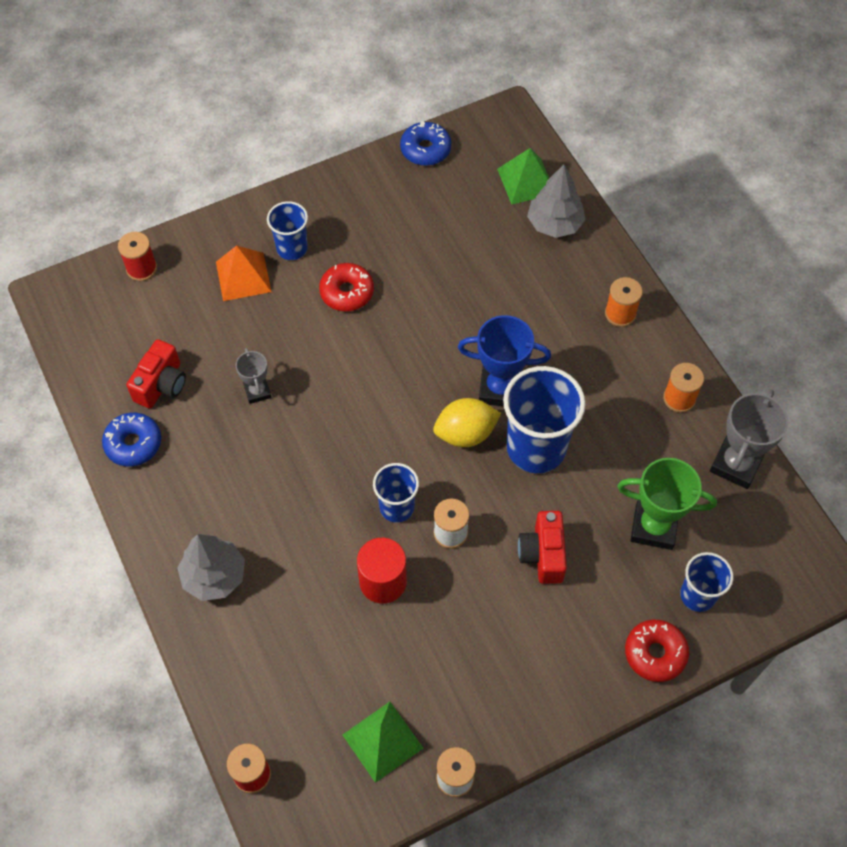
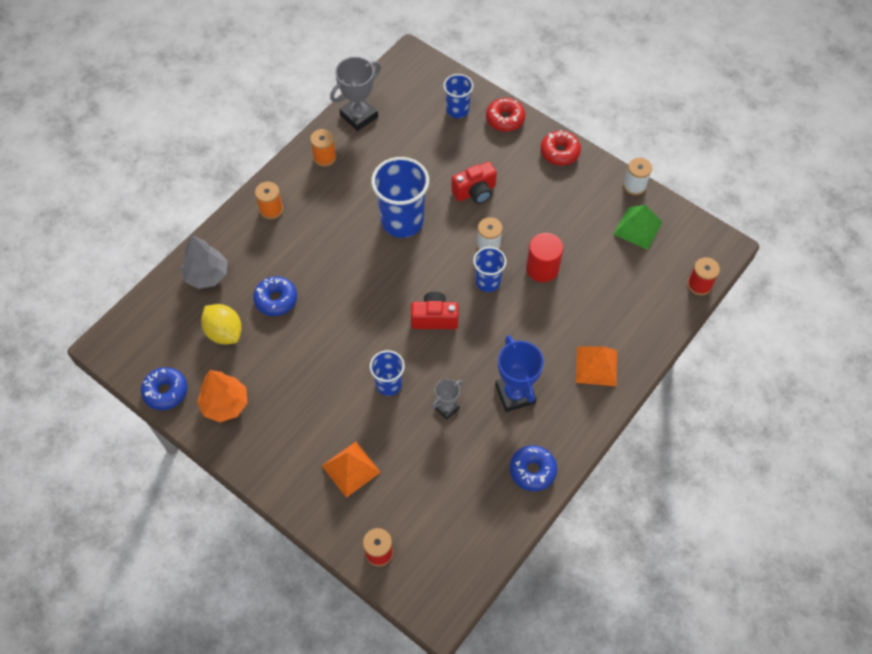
camera: 115 degrees left, 0 degrees up
red camera [126,339,186,408] -> red camera moved to [411,292,458,329]
grey tree [178,534,245,601] -> orange pyramid [576,346,617,386]
blue cup [267,201,308,260] -> blue cup moved to [370,350,405,396]
red donut [319,263,374,312] -> red donut moved to [541,130,581,165]
yellow lemon [433,398,501,447] -> yellow lemon moved to [201,304,242,344]
blue trophy [458,315,551,406] -> blue trophy moved to [495,335,544,412]
green pyramid [497,148,549,205] -> none
green trophy [617,458,717,550] -> none
grey trophy [710,389,788,489] -> grey trophy turned 45 degrees counterclockwise [330,57,381,131]
none -> orange tree [197,370,247,422]
none -> blue donut [253,276,297,316]

